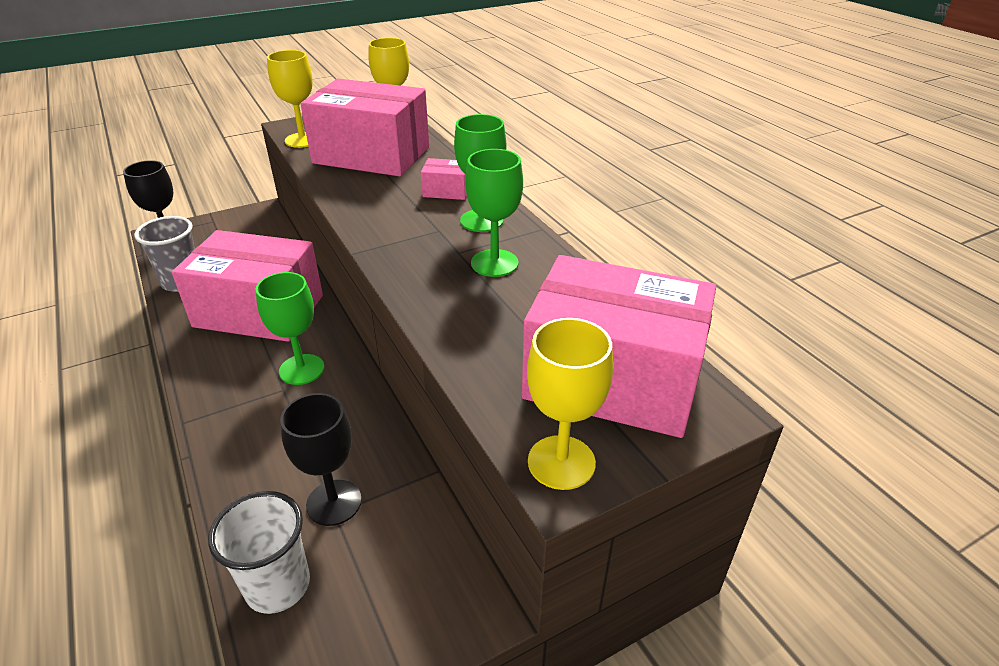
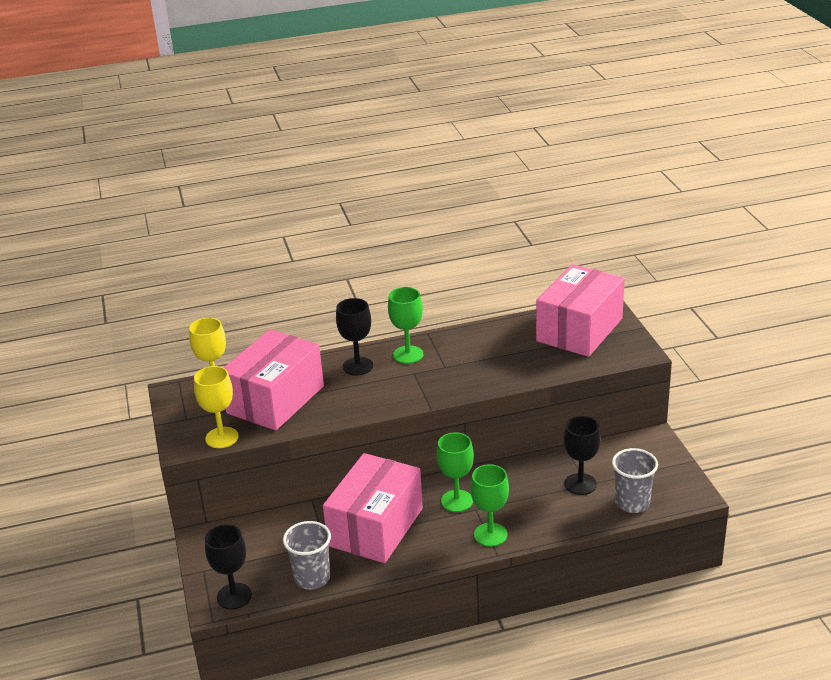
camera: 75 degrees left, 5 degrees down
white cup [208,491,310,614] -> grey cup [612,448,658,513]
pink box [421,158,467,200] -> black goblet [336,298,373,376]
green goblet [465,149,523,277] -> green goblet moved to [470,464,509,547]
yellow goblet [527,318,613,490] -> none

